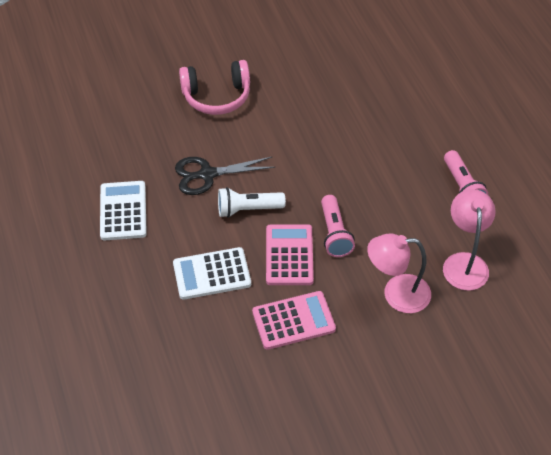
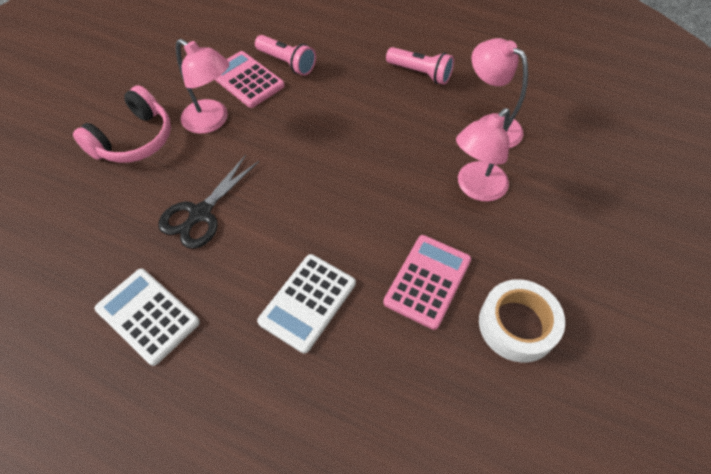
camera: 45 degrees left, 5 degrees up
white flashlight [218,187,286,218] -> none
pink calculator [266,224,314,285] -> pink calculator moved to [215,51,285,108]
pink flashlight [321,195,355,257] -> pink flashlight moved to [255,35,316,76]
none -> pink lamp [176,39,230,134]
none -> white tape [479,279,565,363]

